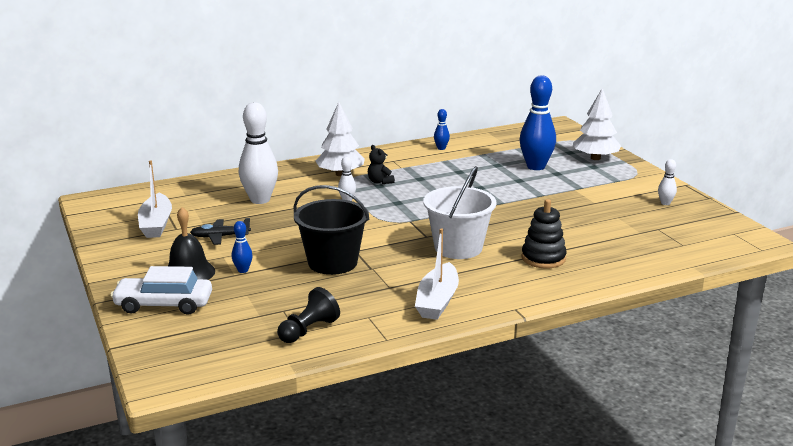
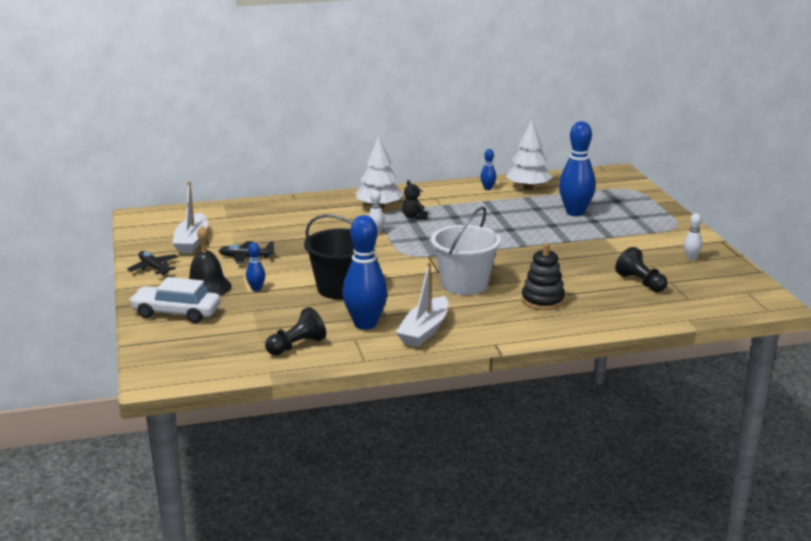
camera: 10 degrees right, 0 degrees up
white bowling pin [239,102,278,204] -> none
white tree [573,88,621,160] -> white tree moved to [506,120,552,190]
none -> black plane [127,251,178,276]
none -> blue bowling pin [342,215,388,330]
none -> black pawn [615,247,668,292]

